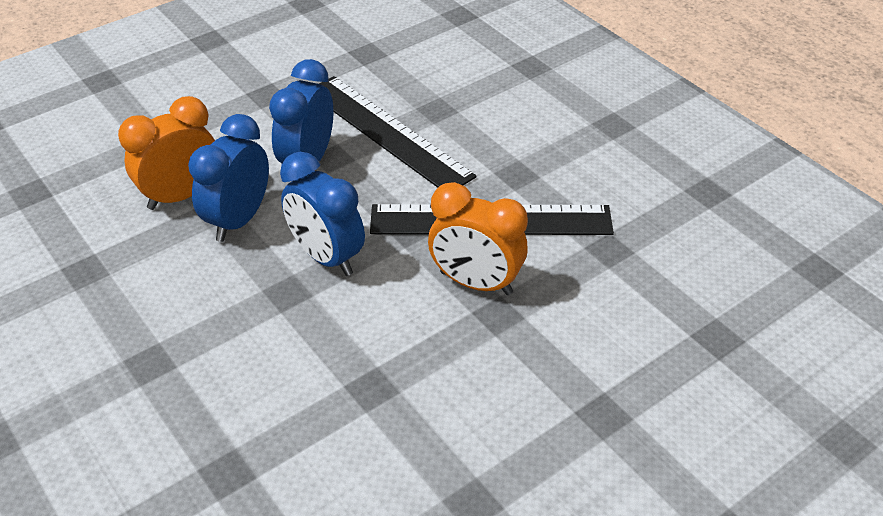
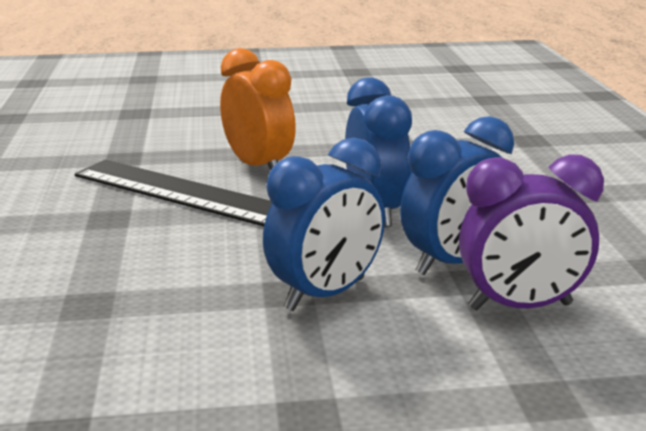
camera: 150 degrees left, 20 degrees down
orange clock [118,96,215,210] -> purple clock [459,154,604,310]
black ruler [319,76,477,188] -> none

